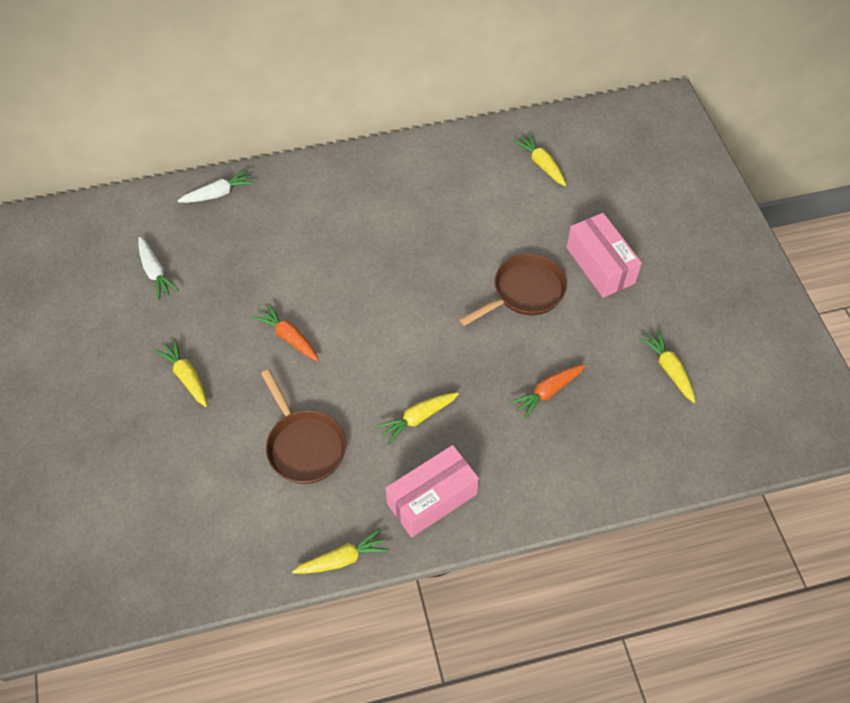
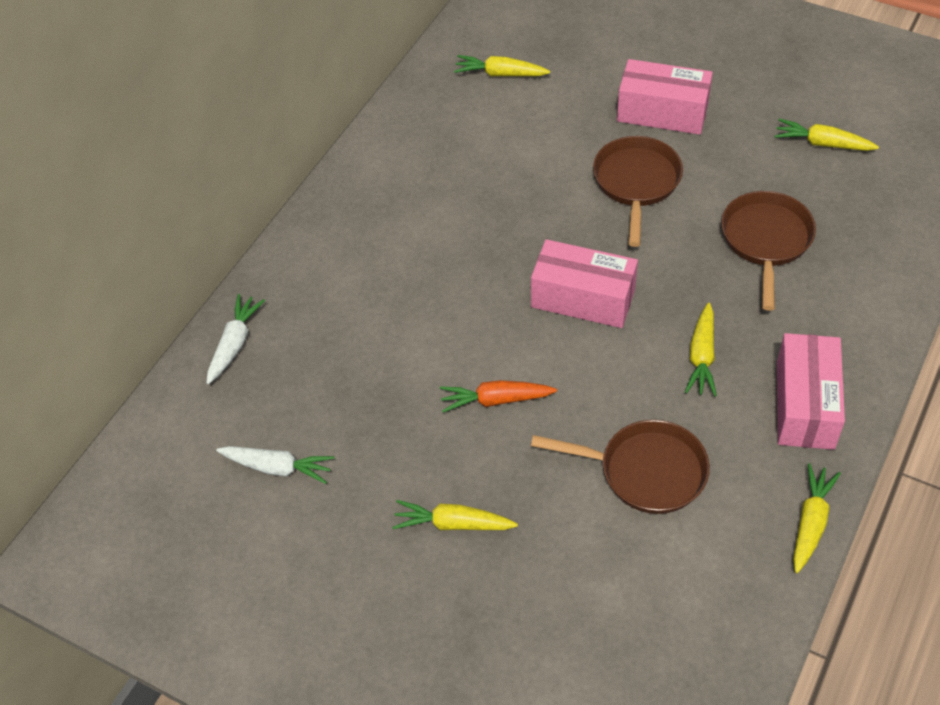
camera: 45 degrees left, 5 degrees down
orange carrot [510,364,586,419] -> brown pan [721,191,816,311]
none -> pink box [531,239,638,328]

